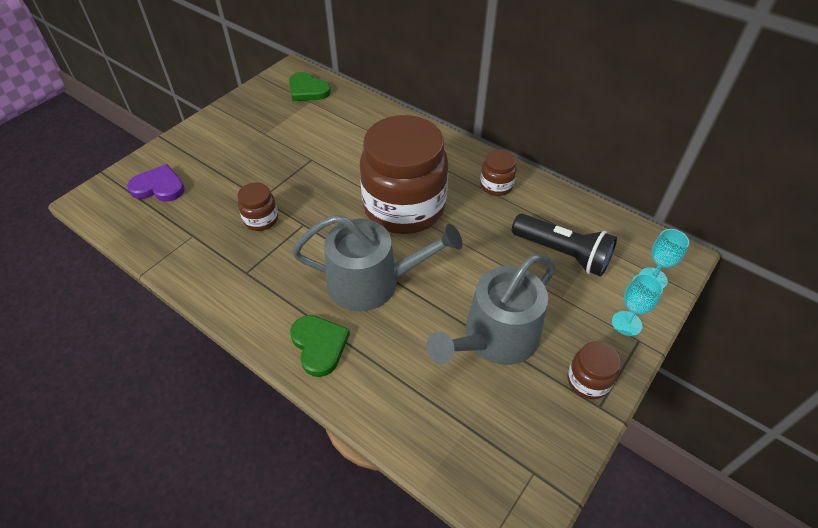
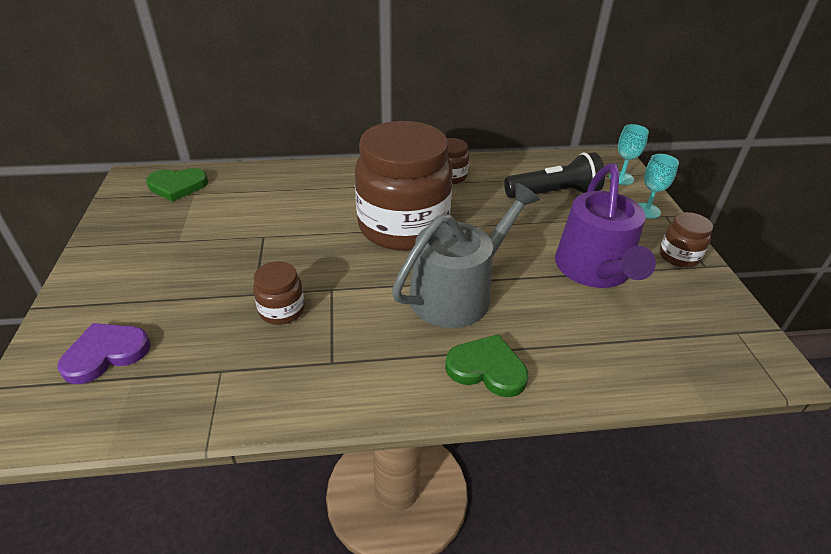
camera: 45 degrees left, 10 degrees down
grey watering can [426,254,556,365] -> purple watering can [555,164,656,288]

